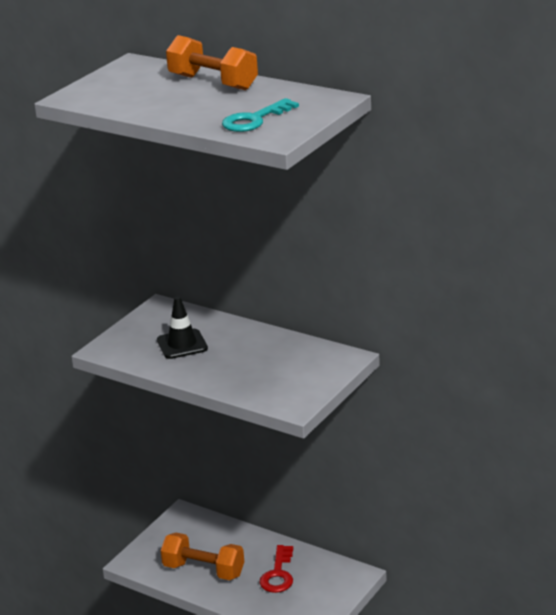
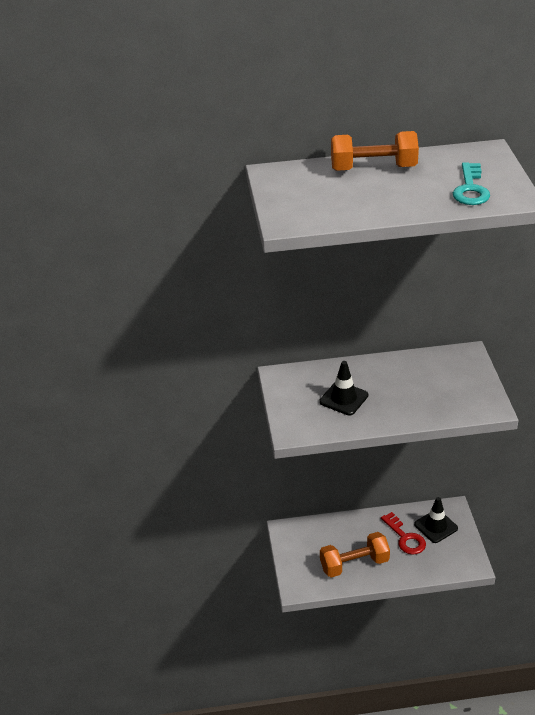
camera: 40 degrees left, 10 degrees up
none -> black traffic cone [414,497,458,543]

